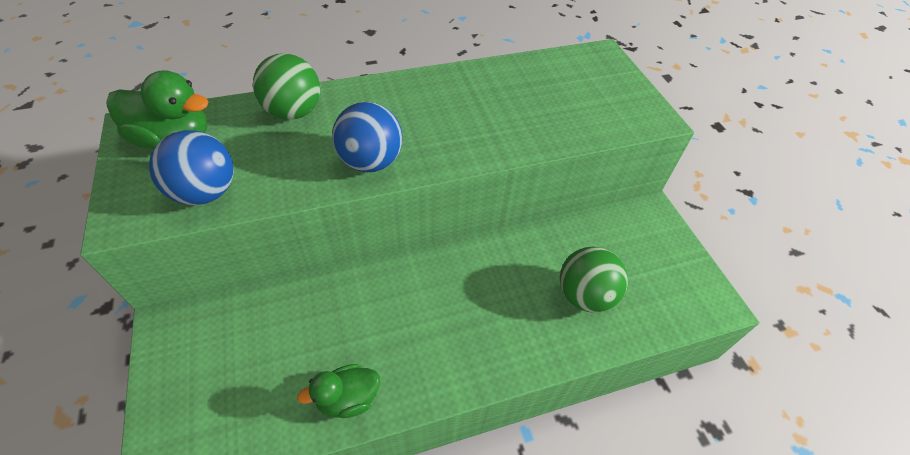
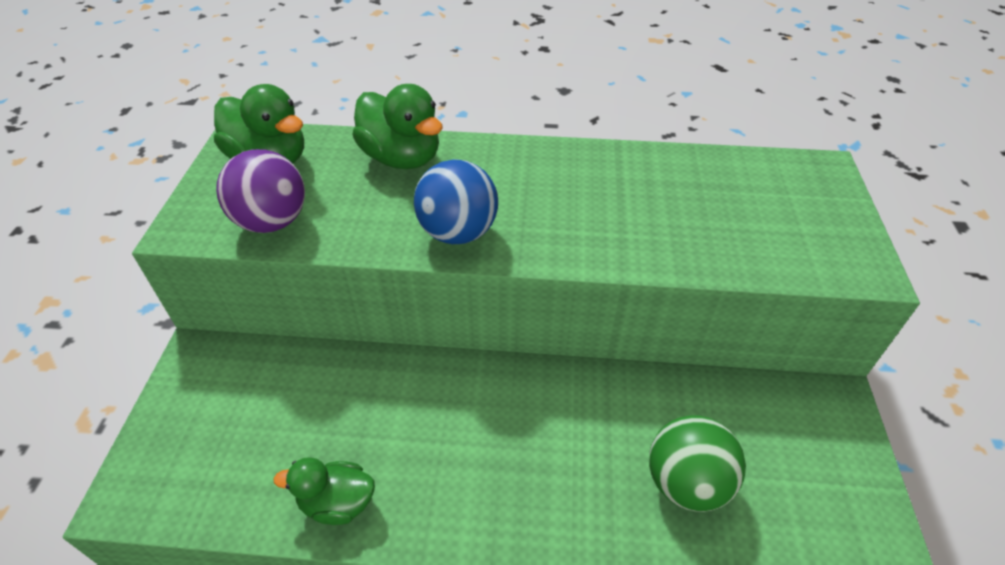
camera: 25 degrees right, 5 degrees down
blue ball [149,130,234,205] -> purple ball [216,149,305,233]
green ball [253,53,320,120] -> green duck [352,84,443,169]

